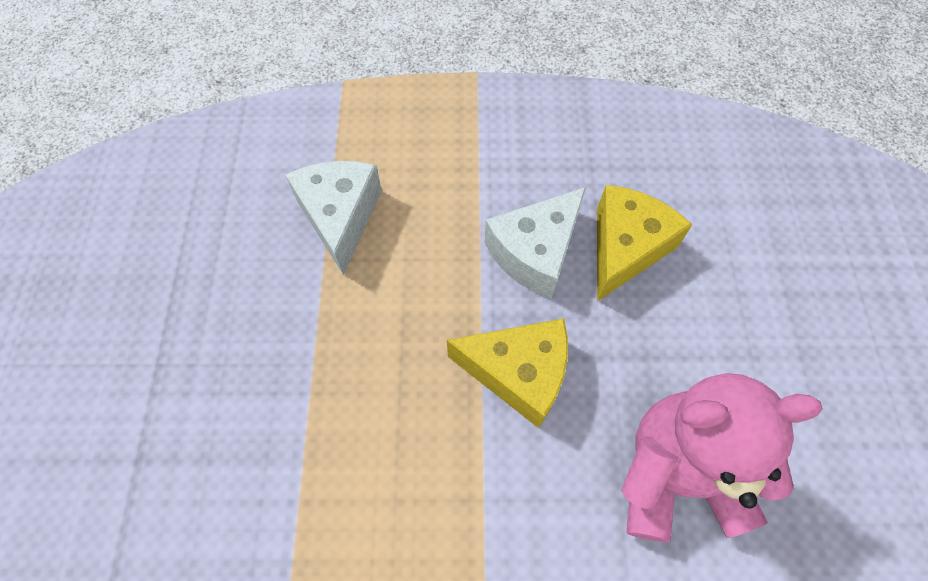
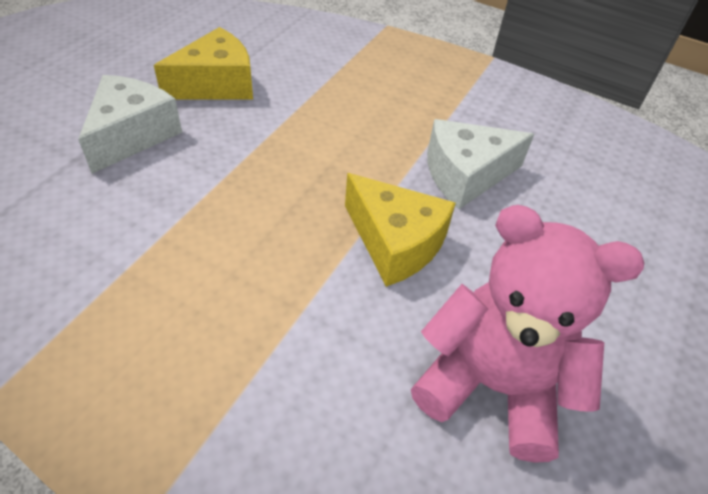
camera: 25 degrees right, 15 degrees down
white cheese [285,161,382,275] -> white cheese moved to [78,75,182,174]
yellow cheese [597,185,692,301] -> yellow cheese moved to [154,27,253,99]

